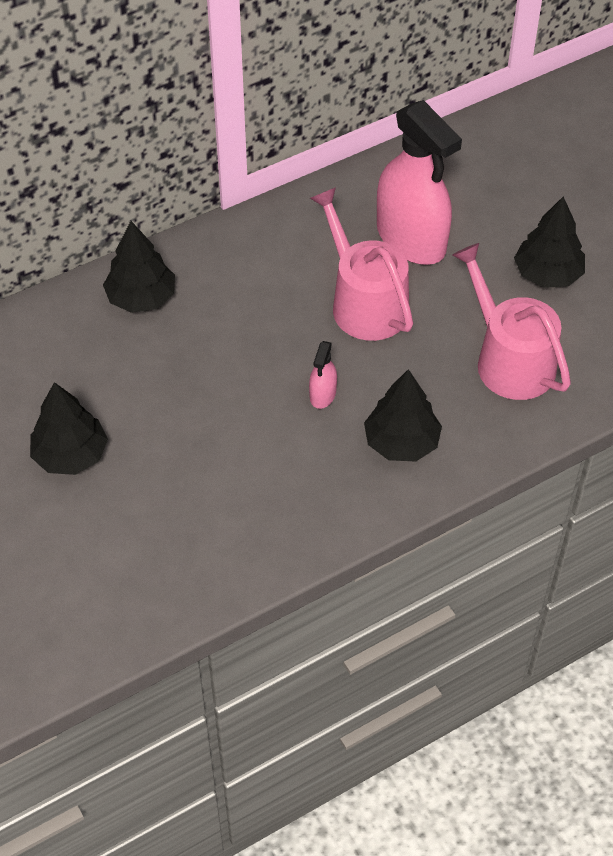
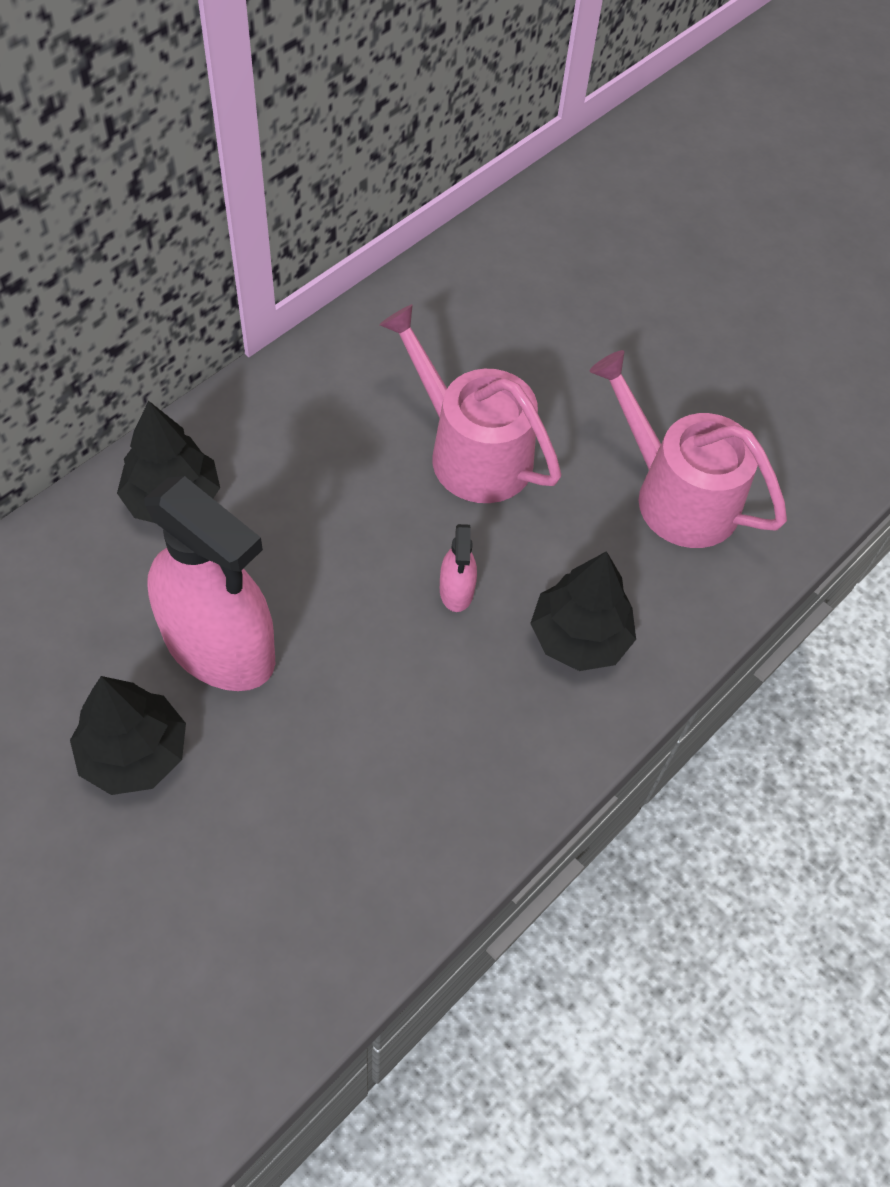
camera: 20 degrees left, 5 degrees up
pink spray bottle [377,100,462,265] -> pink spray bottle moved to [144,476,275,691]
black tree [514,196,585,288] -> none

